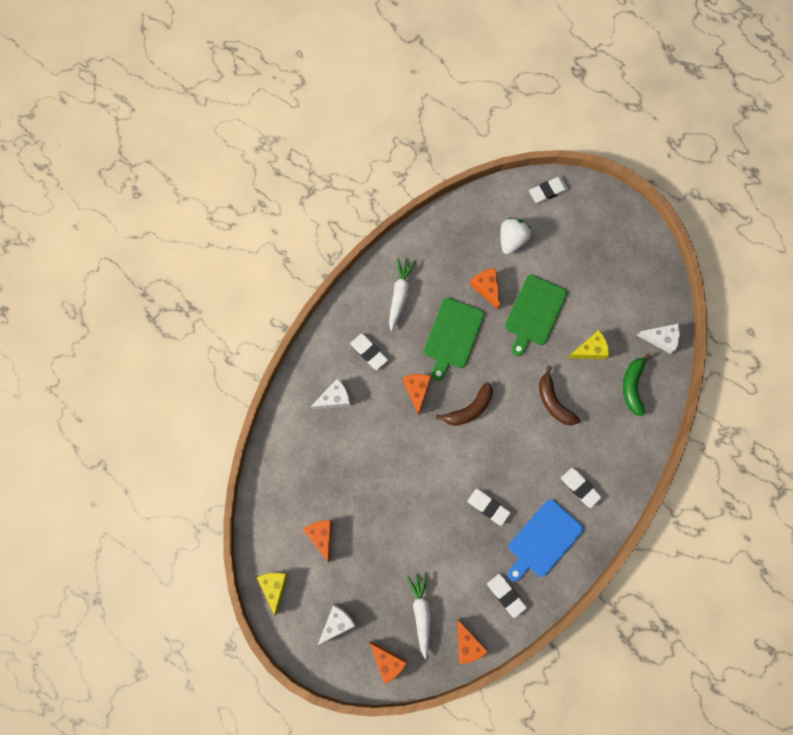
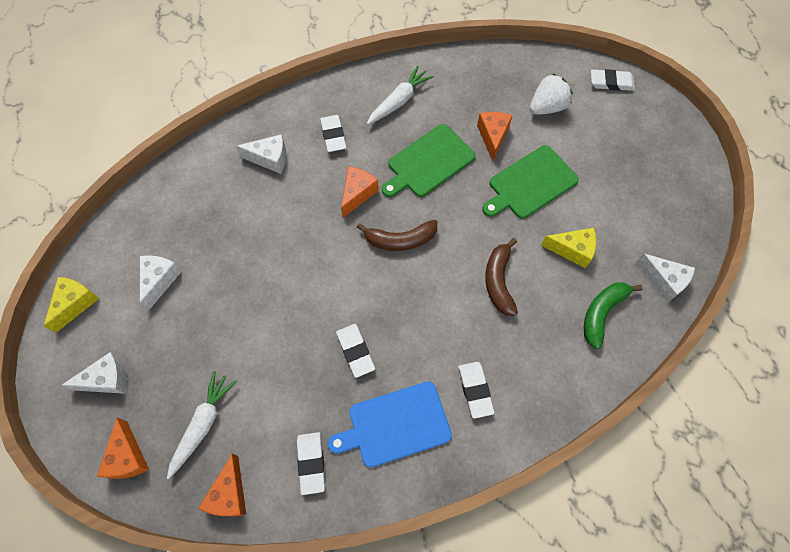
camera: 30 degrees right, 10 degrees down
orange cheese [303,520,332,562] -> white cheese [140,255,182,311]

